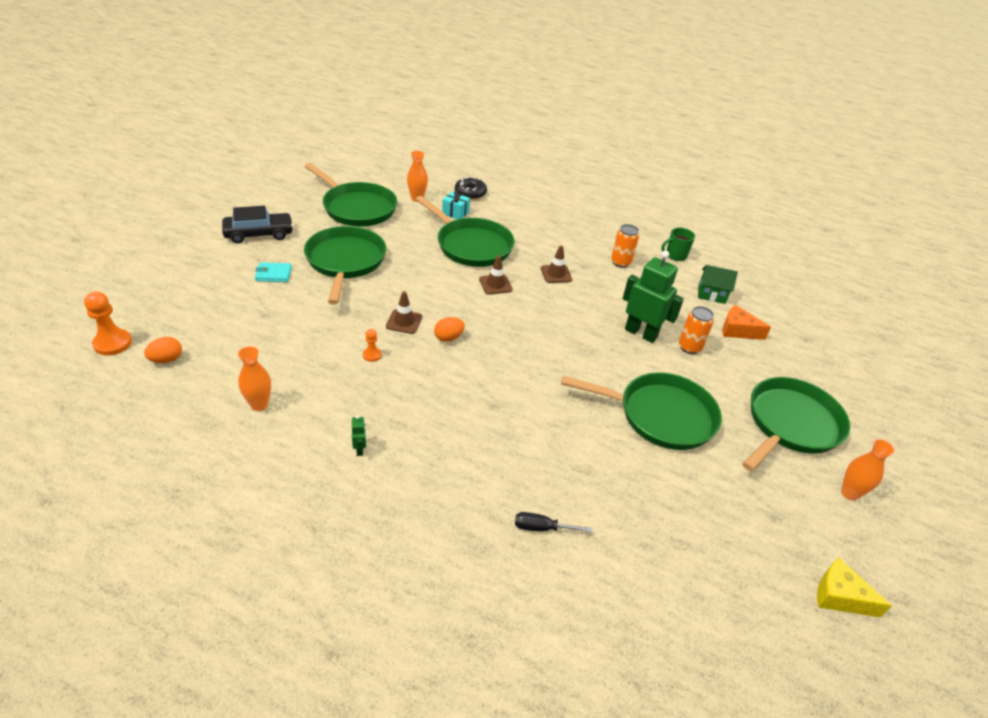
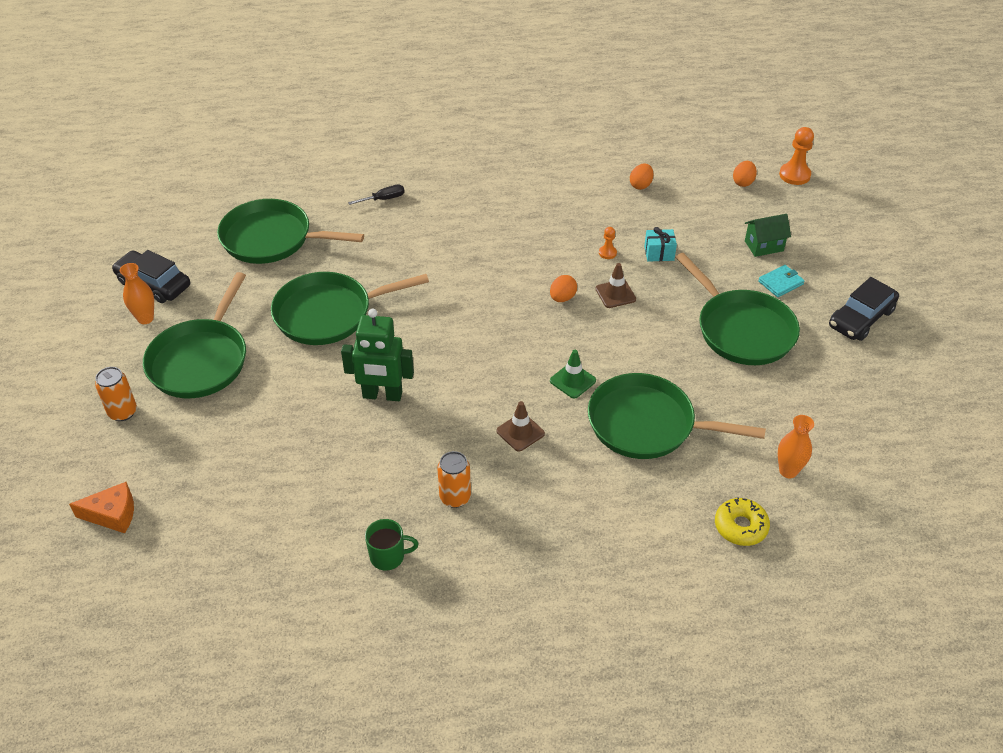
camera: 155 degrees right, 5 degrees up
orange vase [238,346,271,411] -> orange egg [630,163,653,190]
green pan [305,163,397,226] -> green pan moved to [217,199,364,264]
green robot [352,415,366,456] -> none
turquoise gift [442,190,470,219] -> turquoise gift moved to [644,227,677,262]
black donut [455,177,487,199] -> yellow donut [715,498,770,546]
brown traffic cone [479,255,513,295] -> green traffic cone [550,350,596,399]
green mug [661,228,695,261] -> green mug turned 45 degrees clockwise [365,519,418,571]
orange can [679,306,714,354] -> orange can moved to [95,367,137,421]
green house [698,265,738,304] -> green house moved to [745,214,791,257]
orange cheese [722,305,771,340] -> orange cheese moved to [69,482,134,533]
yellow cheese [817,558,892,618] -> none
none -> black car [112,250,190,303]

